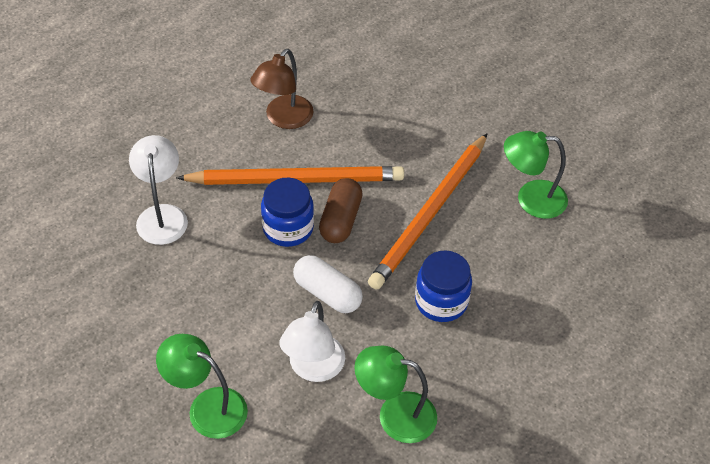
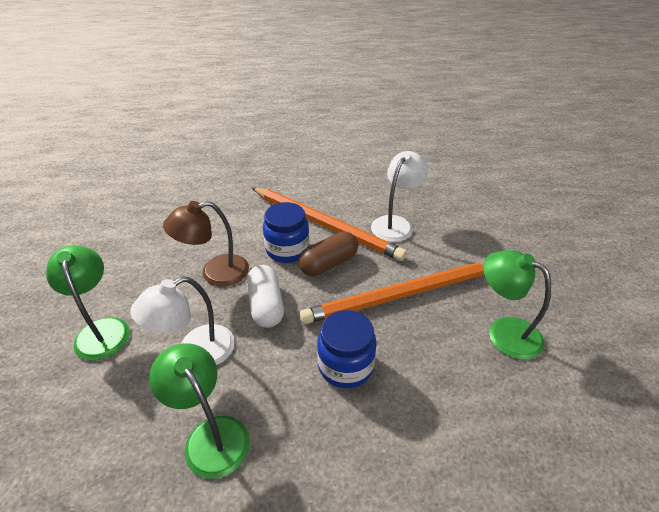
camera: 40 degrees right, 10 degrees down
white lamp [129,135,188,245] -> white lamp moved to [371,151,428,242]
brown lamp [250,49,313,129] -> brown lamp moved to [163,201,249,286]

